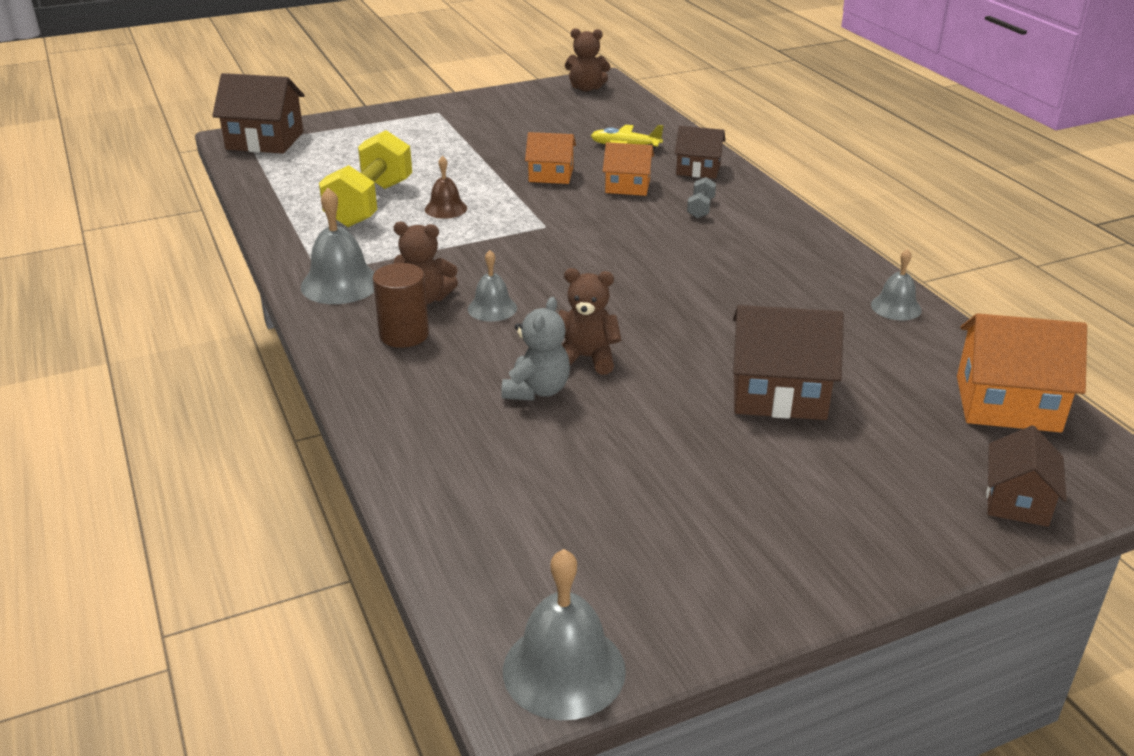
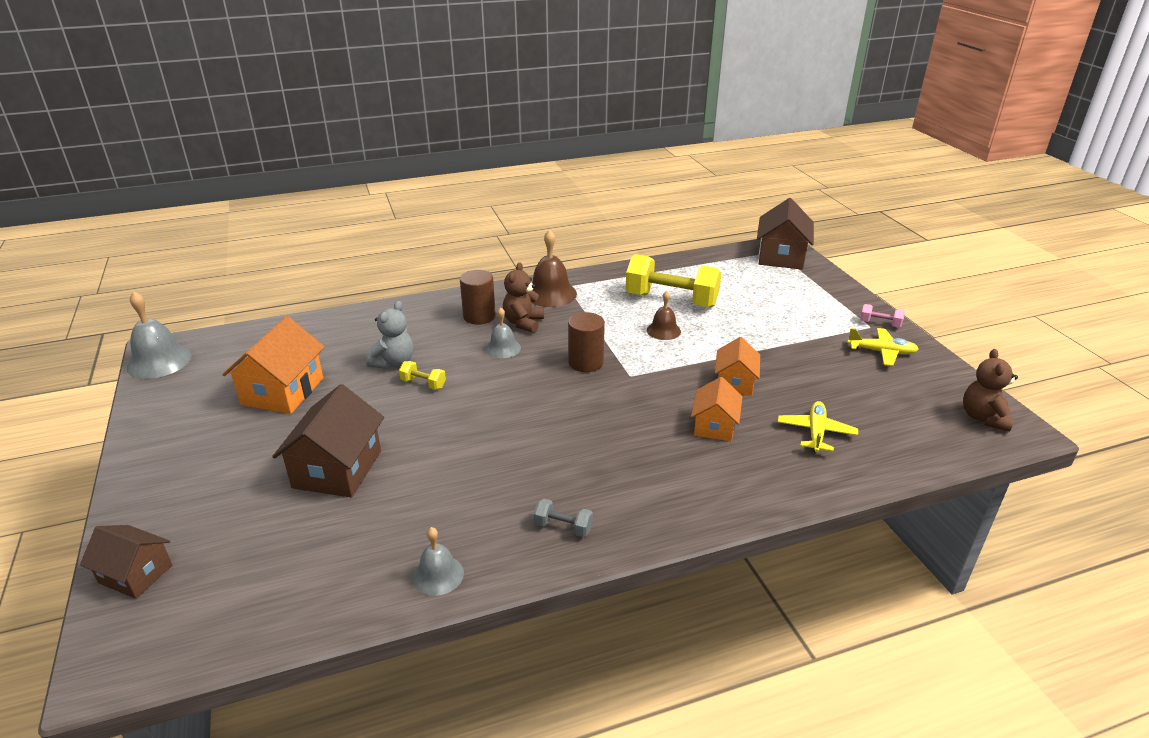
camera: 95 degrees right, 0 degrees up
grey bell [301,188,375,304] -> brown bell [531,229,577,307]
grey teddy bear [501,297,570,401] -> grey teddy bear turned 90 degrees counterclockwise [366,301,413,369]
brown teddy bear [558,268,621,375] -> yellow dumbbell [399,361,446,390]
brown house [674,126,726,179] -> none
grey dumbbell [687,177,716,218] -> grey dumbbell moved to [534,499,593,537]
orange house [957,313,1087,432] -> orange house moved to [222,316,325,414]
none -> brown cylinder [568,312,605,372]
none -> yellow plane [847,328,919,366]
none -> pink dumbbell [860,304,905,327]

